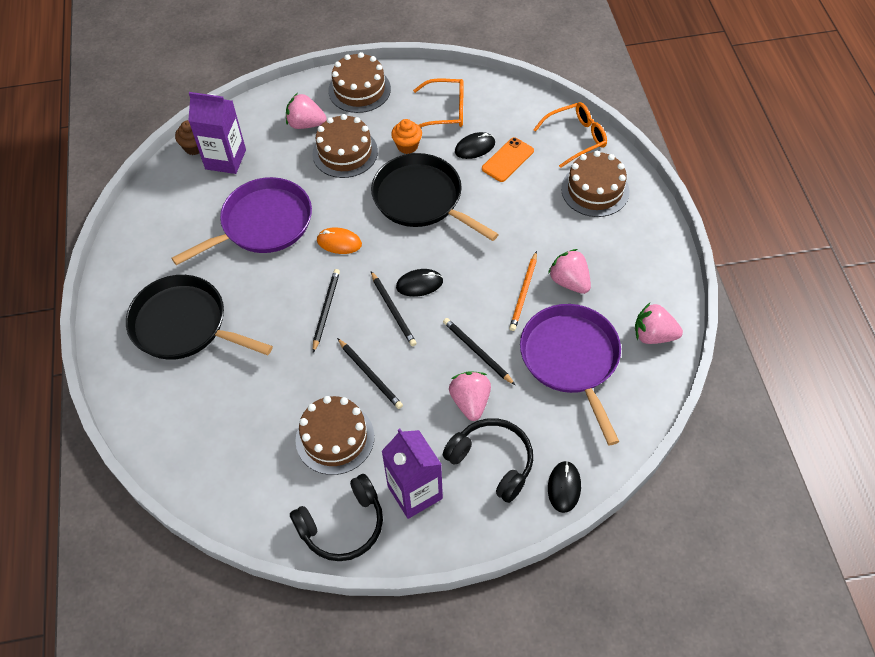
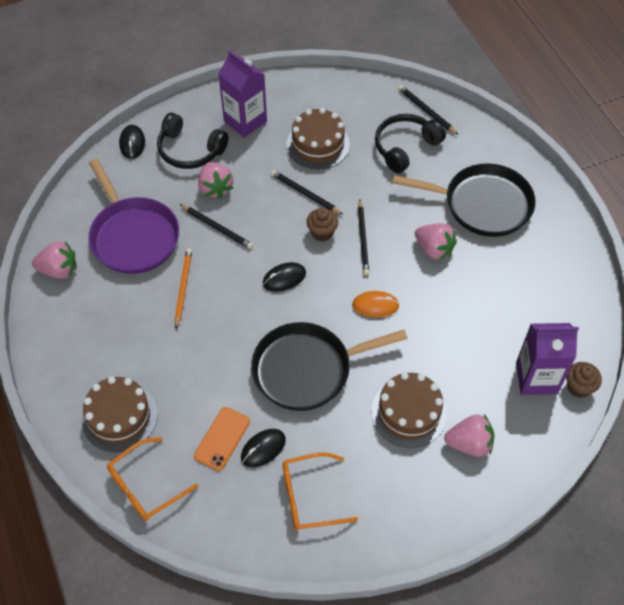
camera: 165 degrees right, 0 degrees up
purple pan [171,177,312,265] -> none
black headphones [290,474,383,561] -> black headphones moved to [375,114,446,173]
brown cake [328,52,391,113] -> none
black pan [371,153,499,241] -> black pan turned 135 degrees clockwise [251,322,408,411]
black pencil [371,271,417,346] -> black pencil moved to [398,85,458,135]
orange cupcake [391,119,422,154] -> none
pink strawberry [548,249,591,294] -> pink strawberry moved to [415,223,457,260]
none -> brown cupcake [307,208,338,241]

